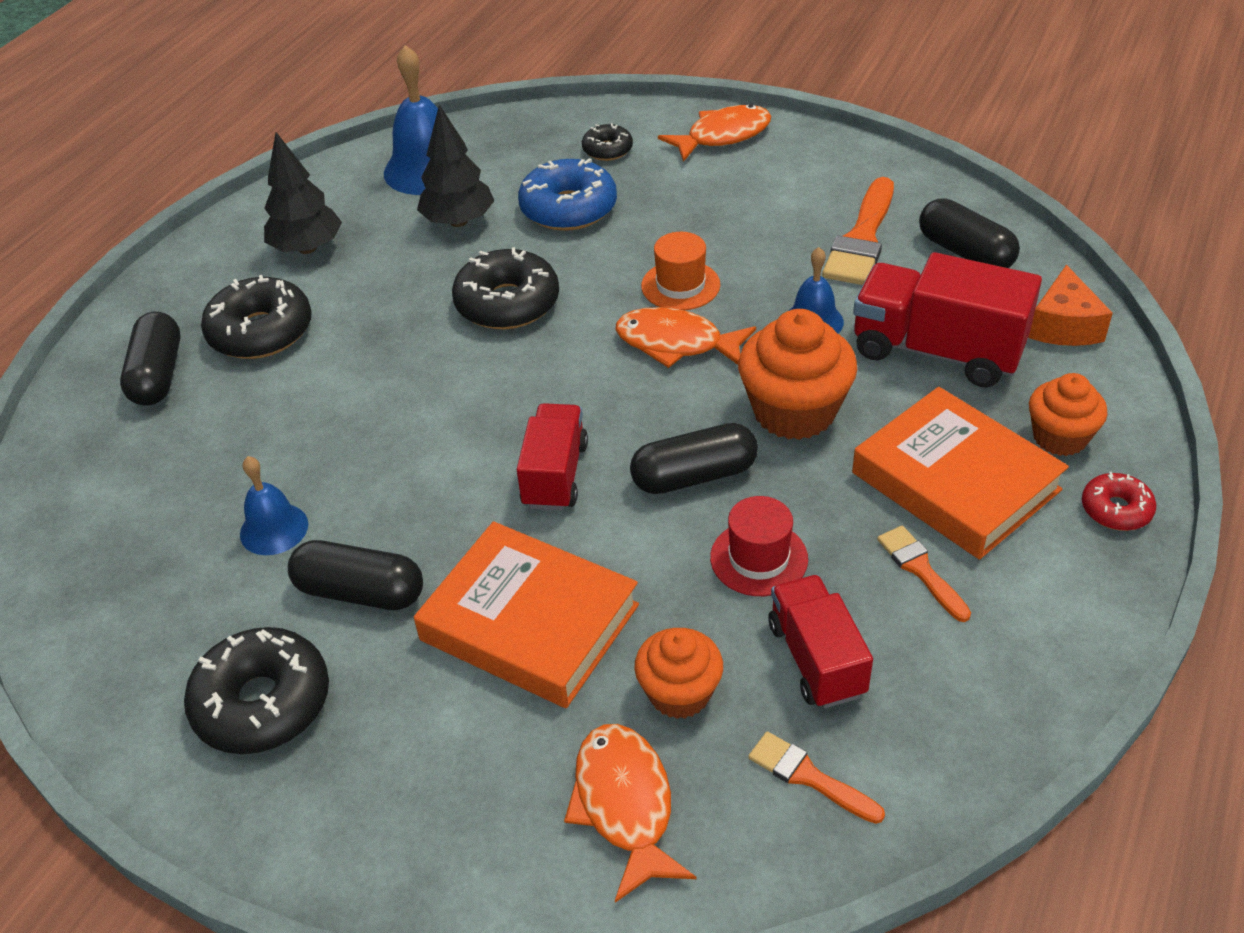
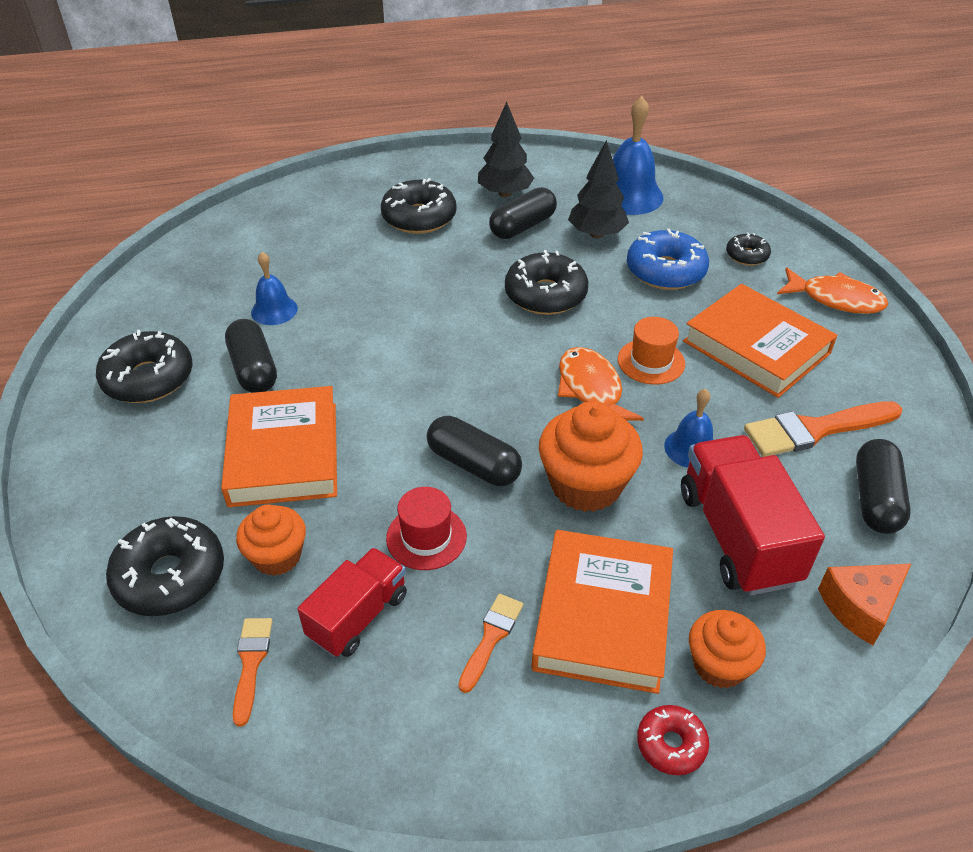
camera: 50 degrees right, 0 degrees up
black capsule [120,312,180,405] -> black capsule moved to [489,187,557,239]
red truck [516,403,588,511] -> none
orange fish [564,724,696,903] -> black donut [106,516,224,616]
none -> orange book [683,284,837,398]

